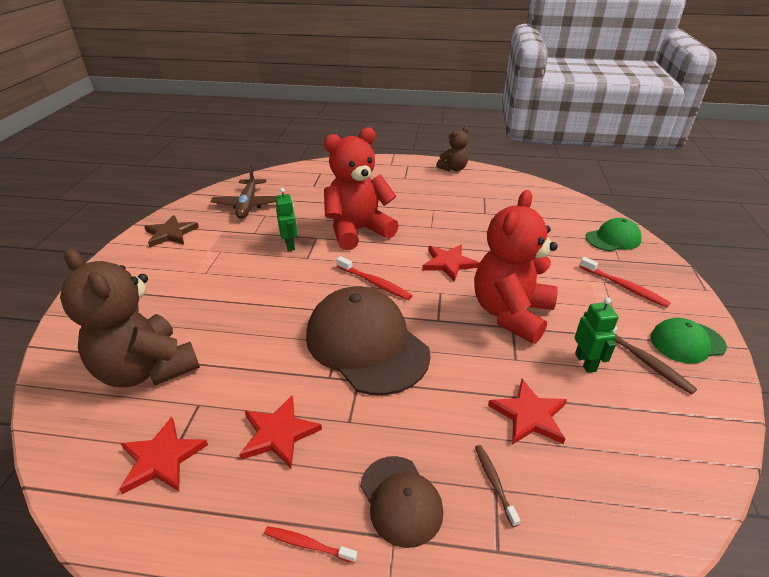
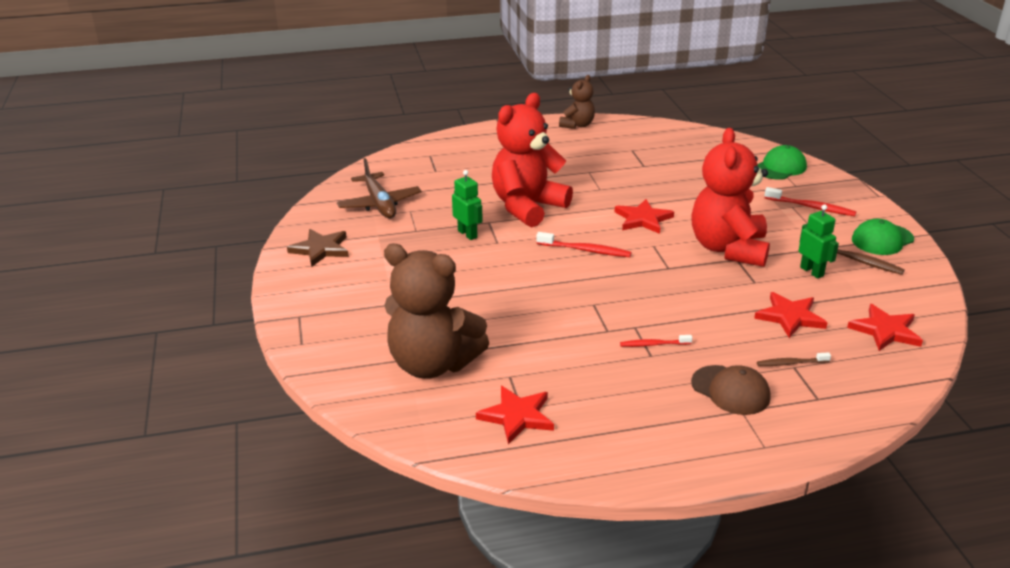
camera: 20 degrees left, 5 degrees down
red star [239,396,322,468] -> red star moved to [847,304,923,351]
red toothbrush [264,526,357,563] -> red toothbrush moved to [620,335,692,347]
brown cap [306,287,431,395] -> none
brown toothbrush [475,445,520,527] -> brown toothbrush turned 60 degrees counterclockwise [757,352,831,366]

